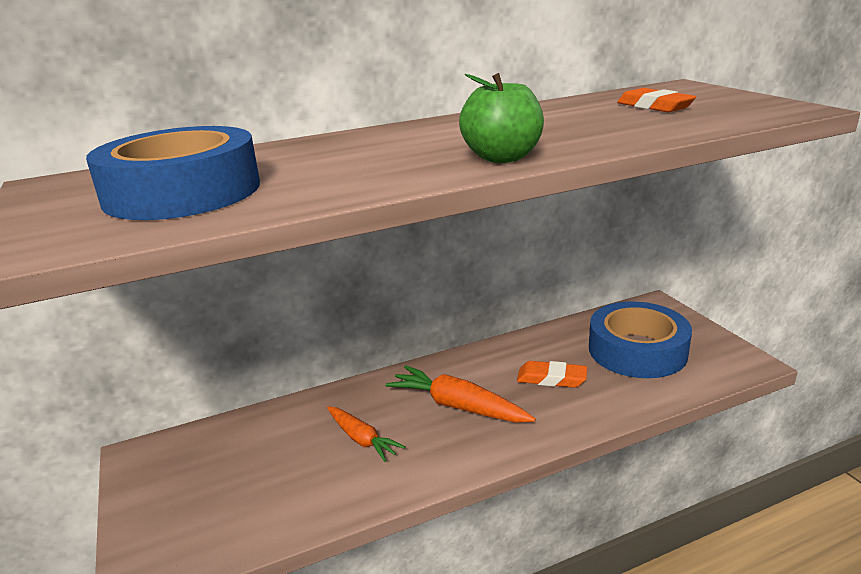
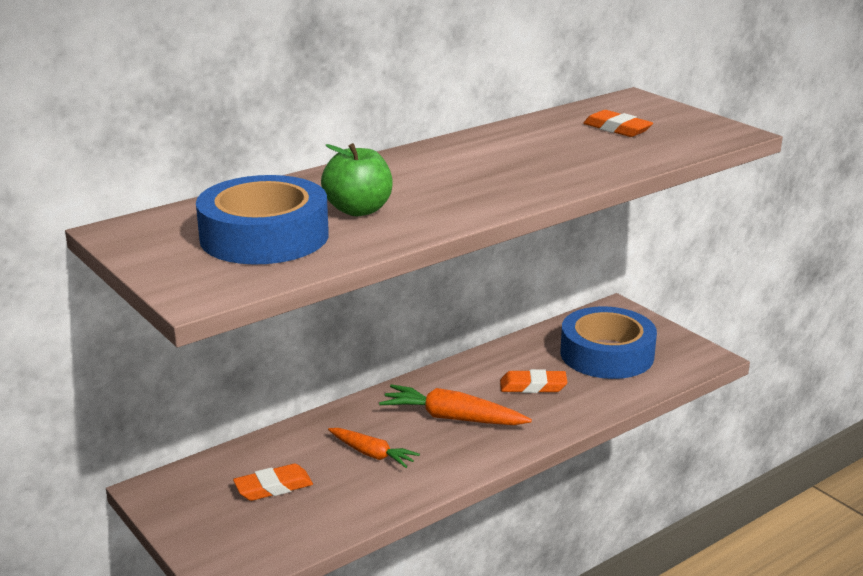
camera: 15 degrees left, 0 degrees up
green apple [459,73,544,163] -> green apple moved to [321,143,393,216]
none -> orange eraser [233,464,313,501]

